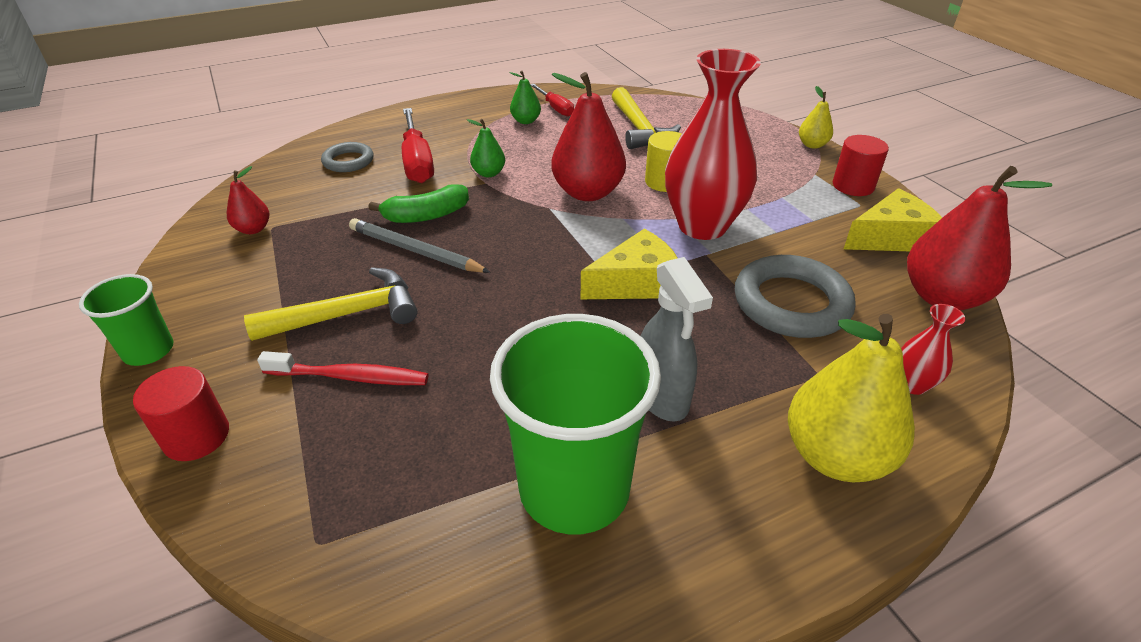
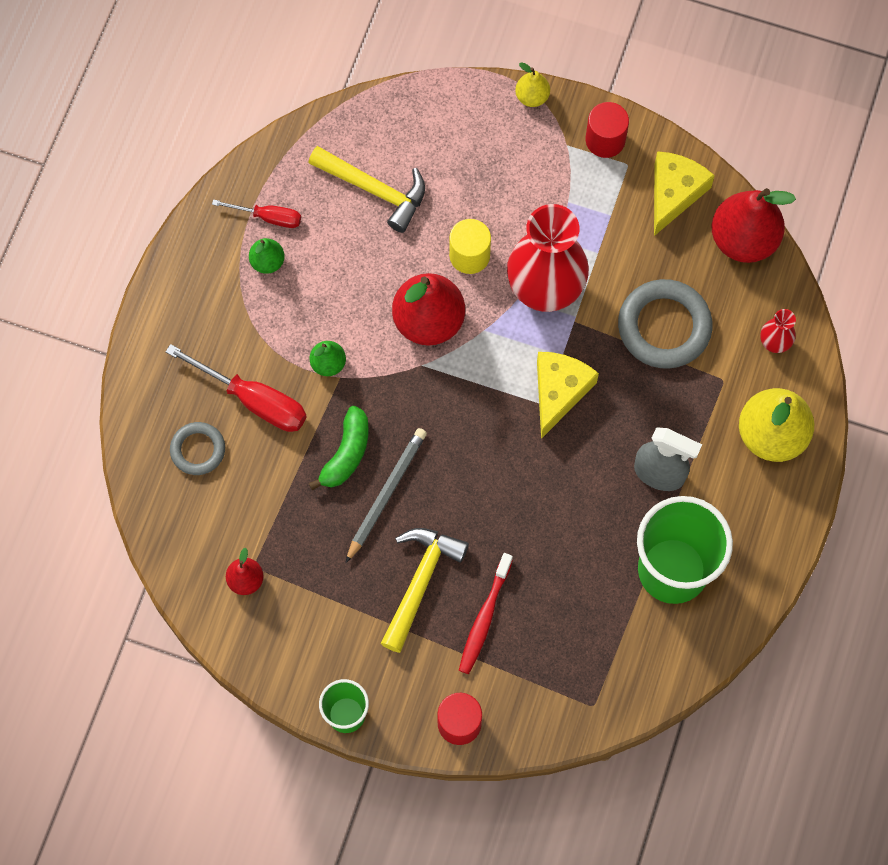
camera: 45 degrees left, 30 degrees up
red toothbrush [257,351,428,385] -> red toothbrush turned 150 degrees clockwise [459,553,513,674]
grey pencil [349,218,490,273] -> grey pencil turned 135 degrees clockwise [346,428,427,563]

